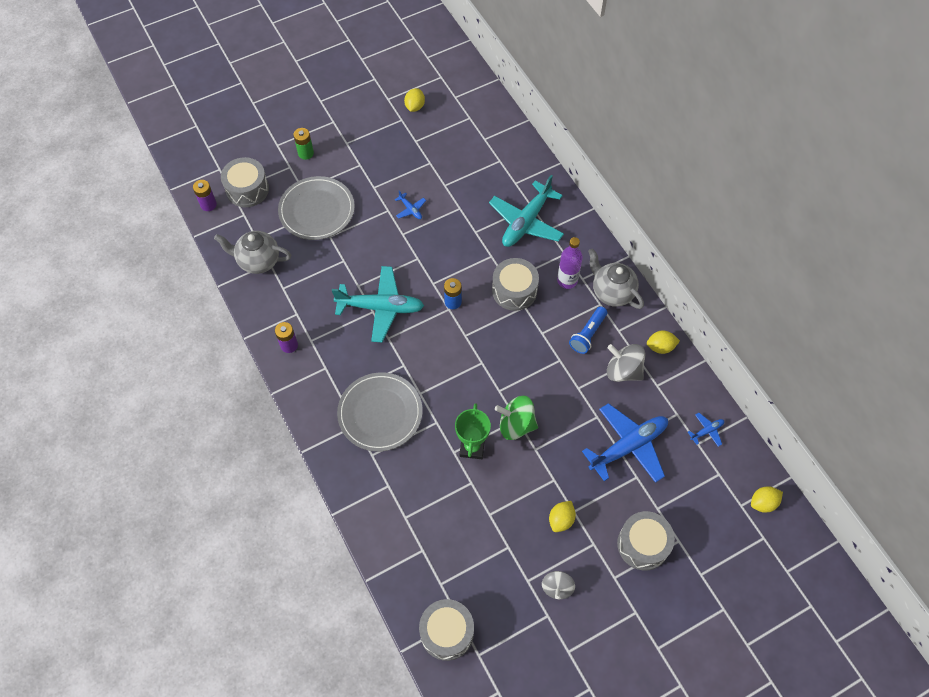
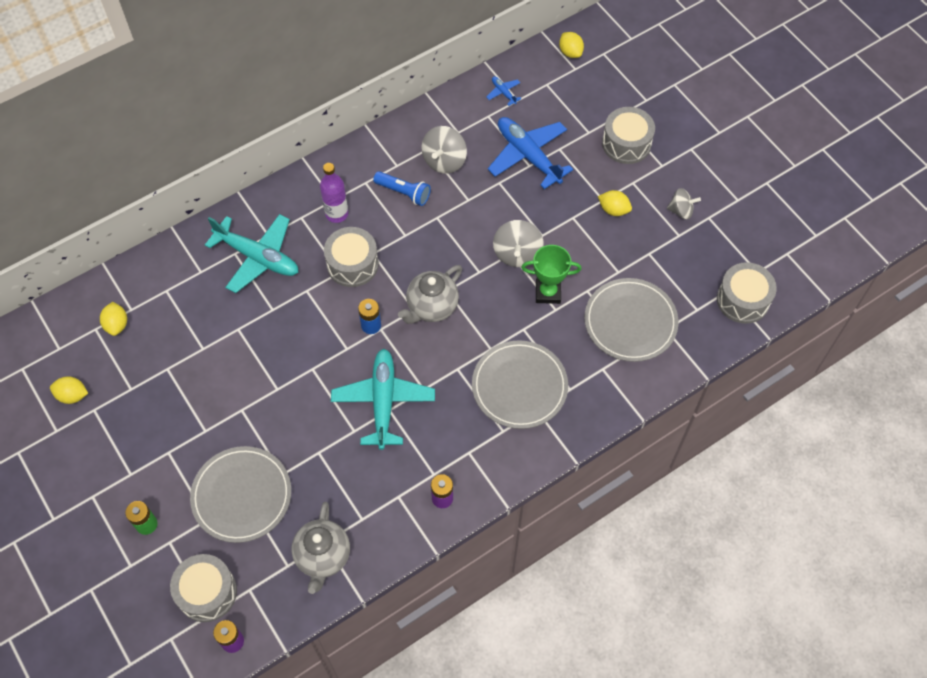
camera: 95 degrees left, 0 degrees up
blue plane [395,191,426,219] -> none
green spinning top [495,396,538,440] -> grey spinning top [493,220,544,267]
grey teapot [588,248,644,309] -> grey teapot moved to [398,265,462,324]
yellow lemon [647,330,680,354] -> yellow lemon moved to [100,302,127,336]
none -> grey plate [584,278,678,362]

